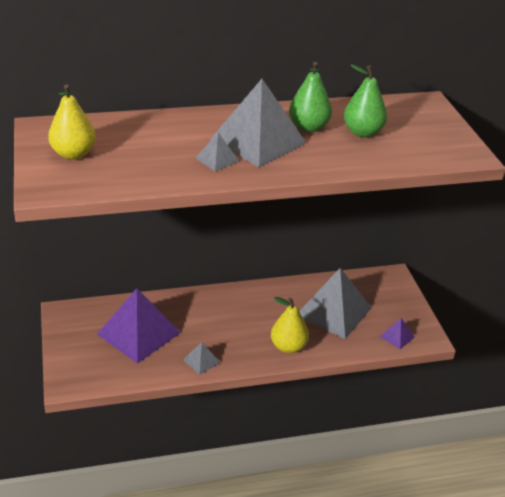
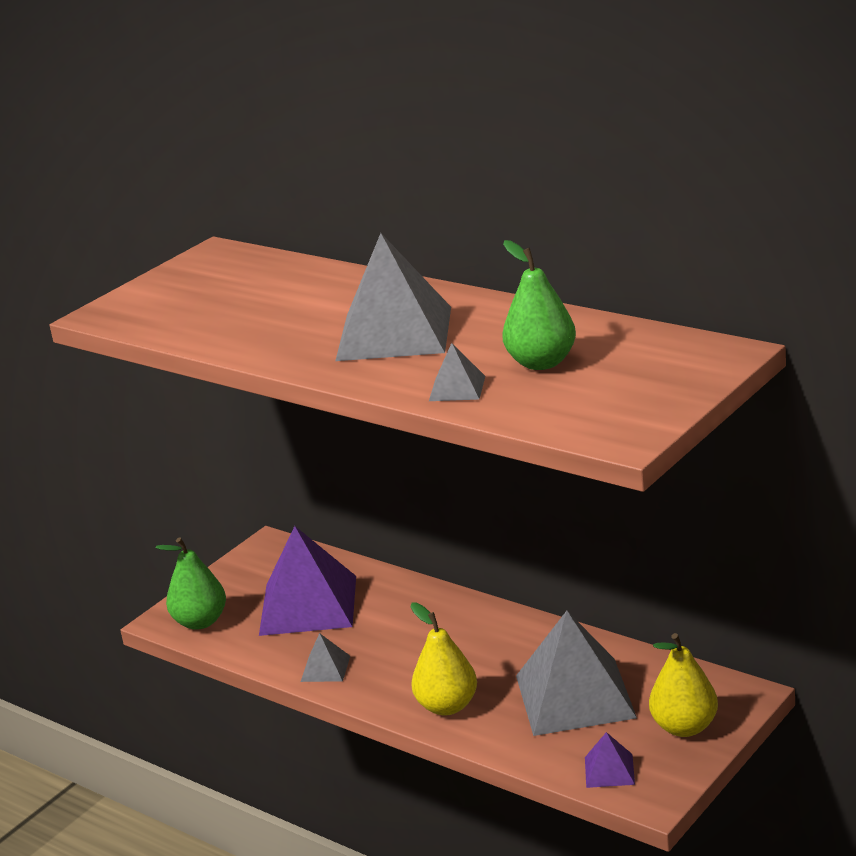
camera: 55 degrees right, 10 degrees down
yellow pear [48,84,96,160] -> yellow pear moved to [649,633,718,737]
grey pyramid [196,133,239,171] -> grey pyramid moved to [429,343,485,401]
green pear [289,62,332,132] -> green pear moved to [156,537,226,630]

